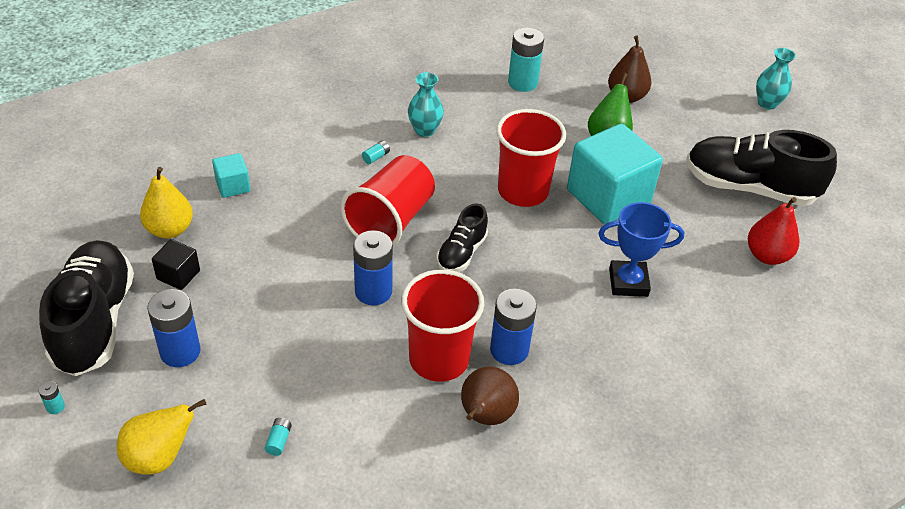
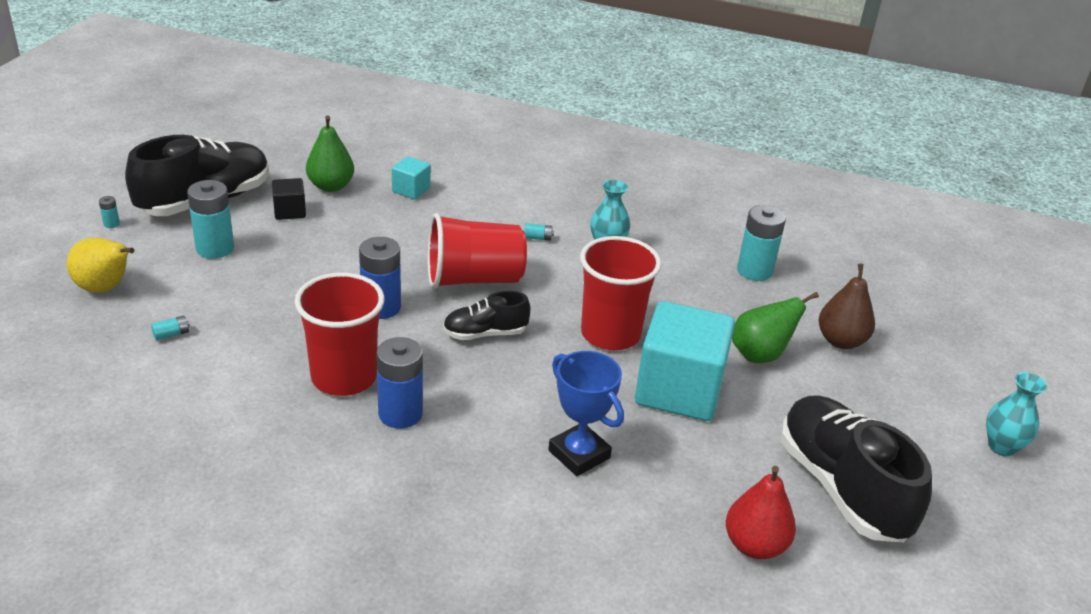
camera: 50 degrees right, 10 degrees down
yellow pear [140,167,193,238] -> green pear [306,116,354,192]
blue battery [147,289,201,367] -> turquoise battery [187,180,234,259]
brown pear [461,366,519,425] -> none

